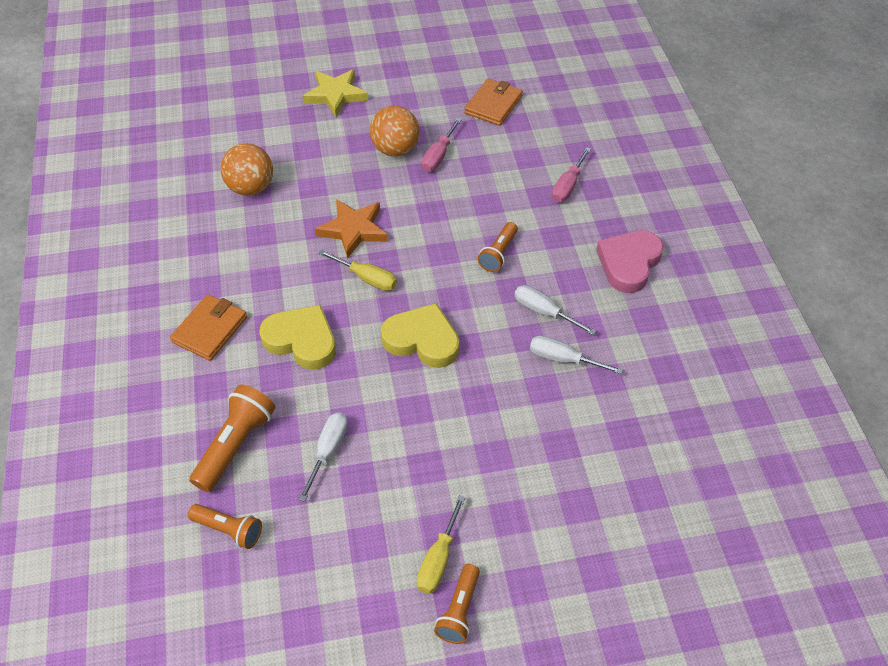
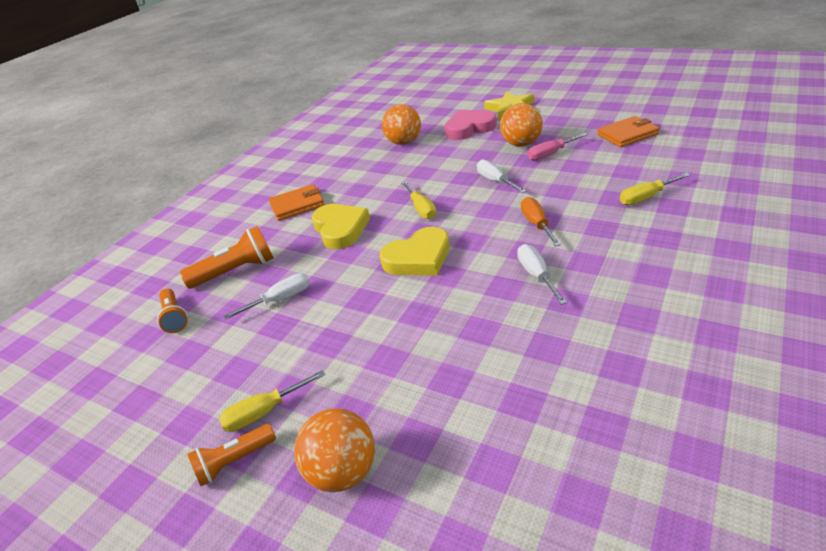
camera: 45 degrees right, 15 degrees down
orange star [315,199,388,259] -> none
yellow heart [381,303,459,368] -> yellow heart turned 90 degrees clockwise [380,227,450,276]
orange flashlight [478,222,518,272] -> orange screwdriver [521,197,561,246]
white screwdriver [530,336,623,374] -> white screwdriver moved to [477,160,526,193]
pink screwdriver [552,147,591,203] -> yellow screwdriver [620,173,690,205]
pink heart [596,230,664,293] -> pink heart moved to [444,110,497,140]
none -> orange ball [294,408,375,492]

